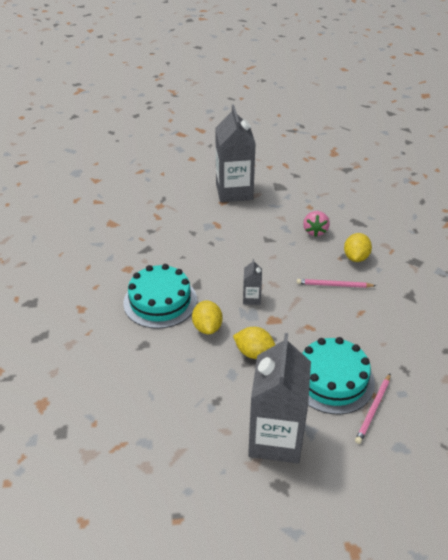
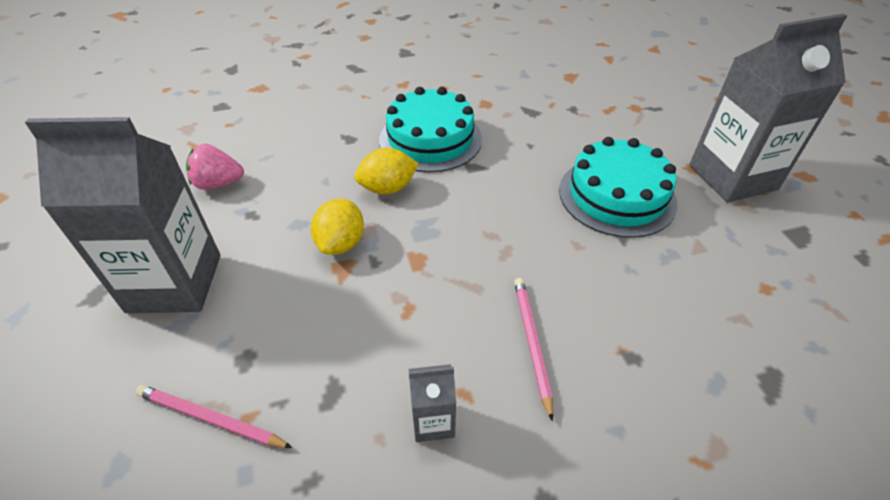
camera: 80 degrees right, 5 degrees up
grey carton [243,259,262,305] -> grey carton moved to [409,364,456,442]
turquoise cake [302,337,375,415] -> turquoise cake moved to [559,137,677,238]
pink strawberry [303,211,330,237] -> pink strawberry moved to [186,144,244,190]
yellow lemon [344,233,372,262] -> none

